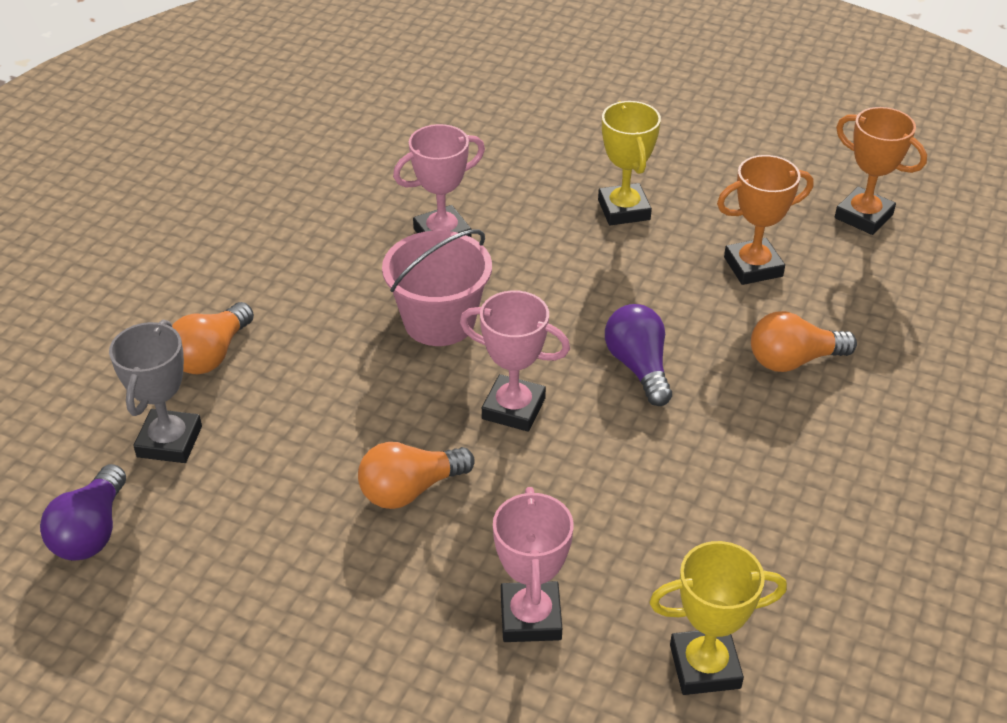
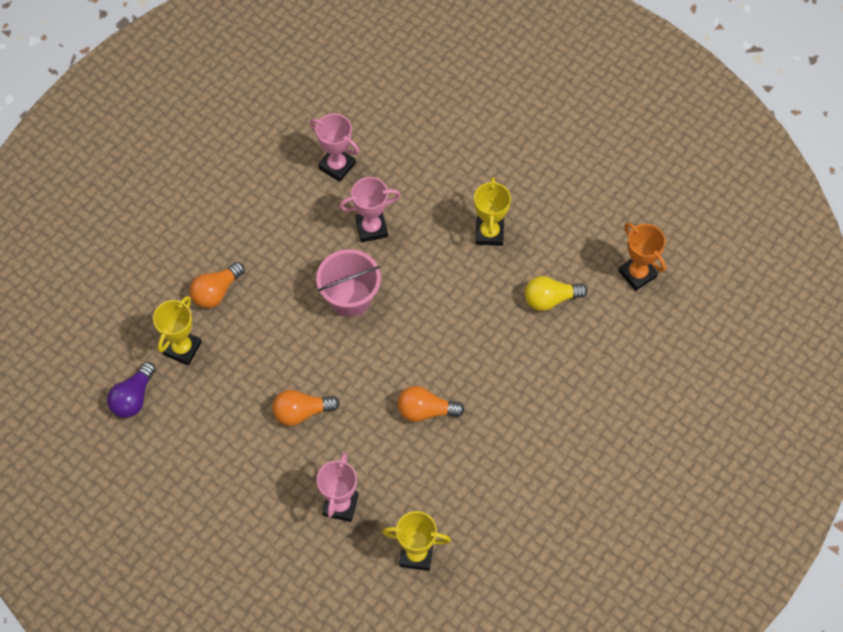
camera: 15 degrees right, 20 degrees up
grey trophy [109,320,202,463] -> yellow trophy [153,296,202,366]
pink trophy [460,290,570,432] -> pink trophy moved to [310,114,359,182]
purple light bulb [605,304,672,406] -> none
orange trophy [717,155,813,285] -> yellow light bulb [525,276,587,311]
orange light bulb [751,311,857,372] -> orange light bulb moved to [398,386,465,422]

